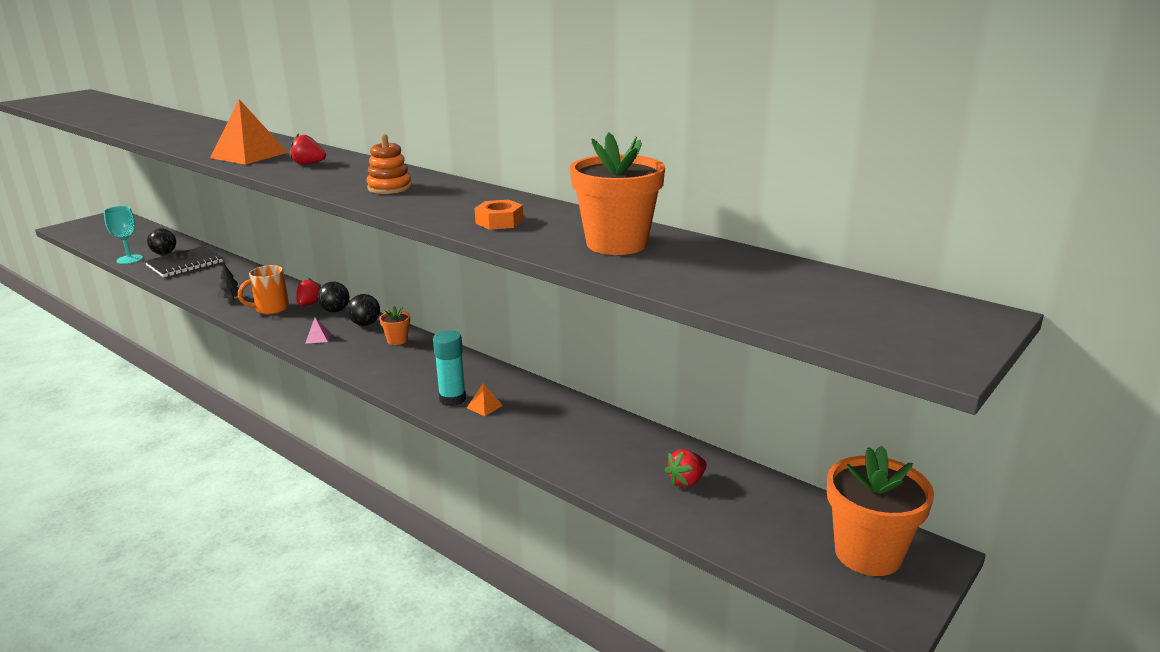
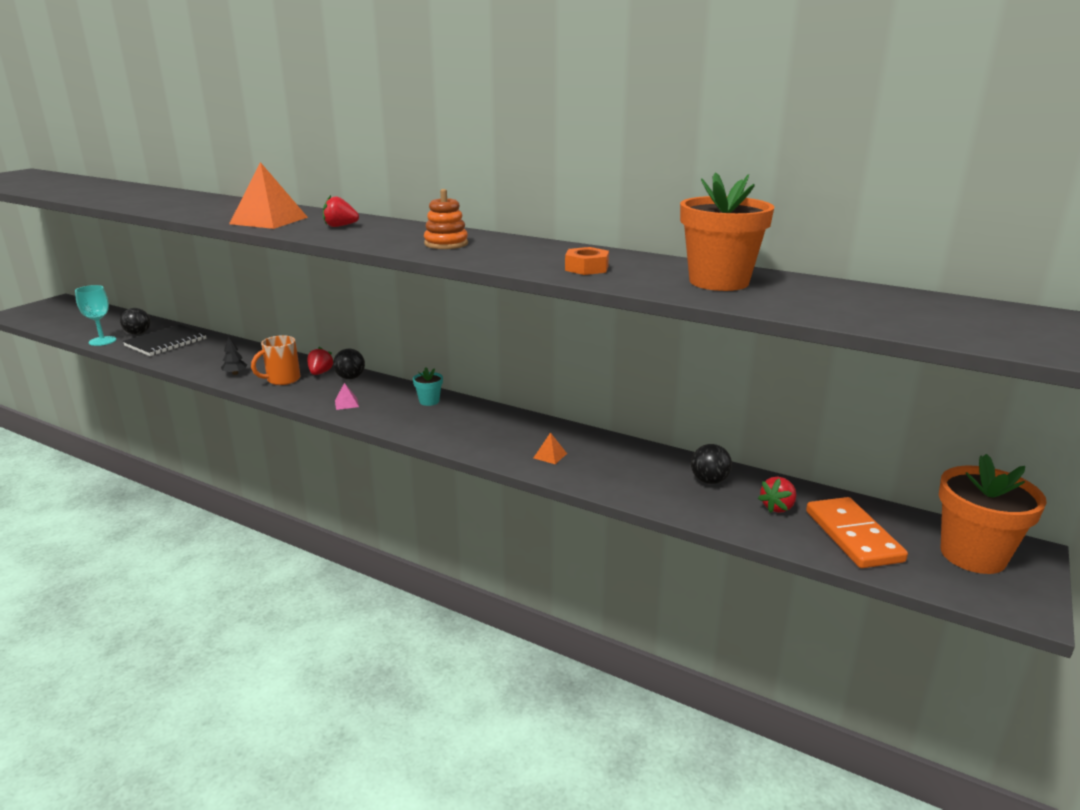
camera: 10 degrees left, 0 degrees up
black ball [347,294,380,326] -> black ball moved to [691,444,732,484]
orange flower pot [379,306,410,345] -> turquoise flower pot [413,367,443,406]
turquoise glue stick [433,330,466,406] -> none
none -> orange domino [806,497,908,568]

